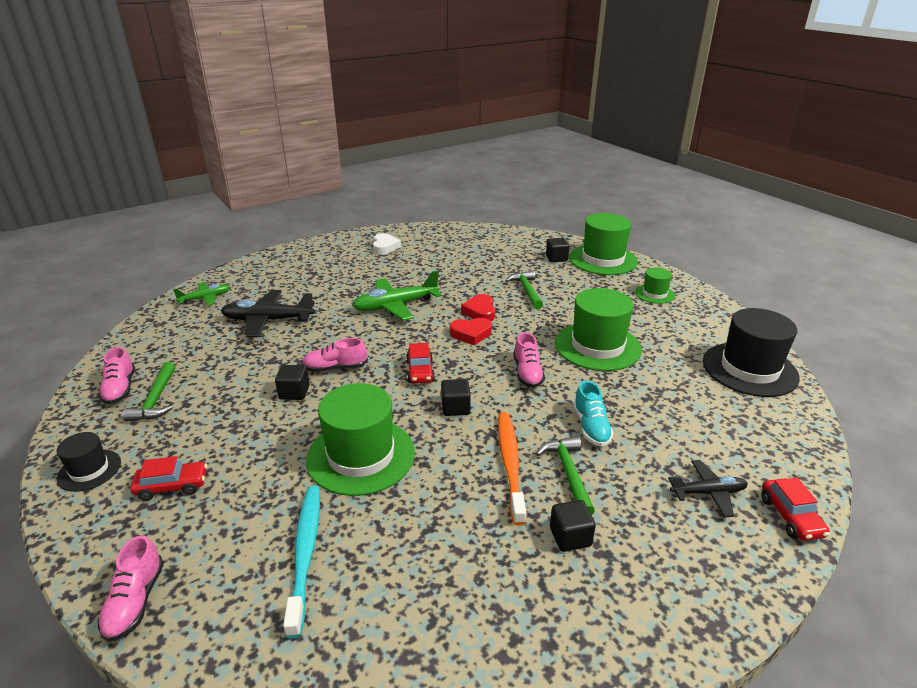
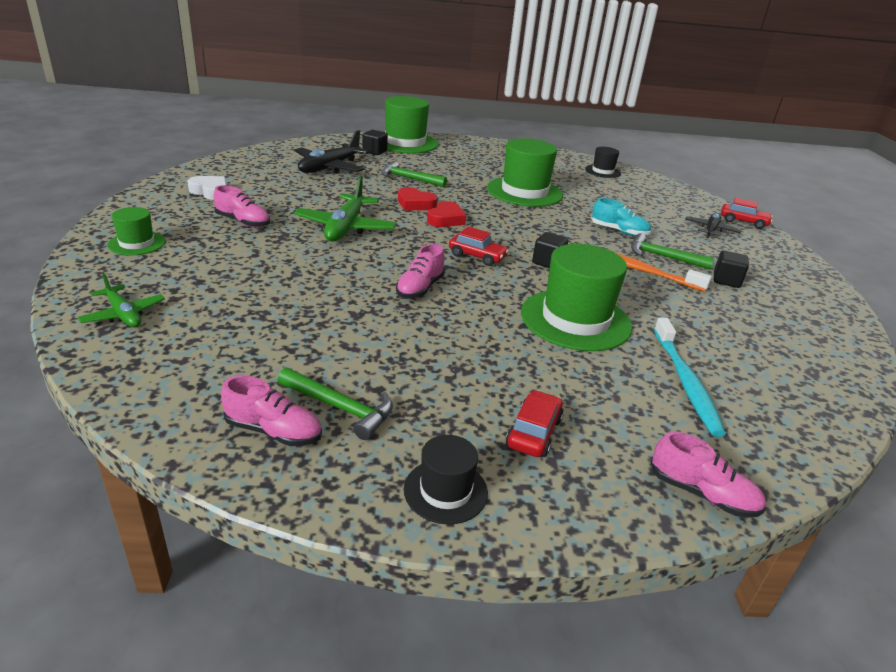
camera: 60 degrees left, 0 degrees up
green plane [173,282,230,306] -> green plane turned 135 degrees clockwise [77,273,165,327]
black plane [221,290,315,337] -> black plane moved to [294,130,370,174]
black cube [275,365,310,400] -> none
turquoise toothbrush [283,485,320,638] -> turquoise toothbrush turned 120 degrees counterclockwise [654,317,726,437]
pink shoe [514,332,545,388] -> pink shoe moved to [214,185,270,227]
green hat [635,268,675,304] -> green hat moved to [107,207,165,255]
black hat [703,308,800,397] -> black hat [585,147,621,178], size x0.52

